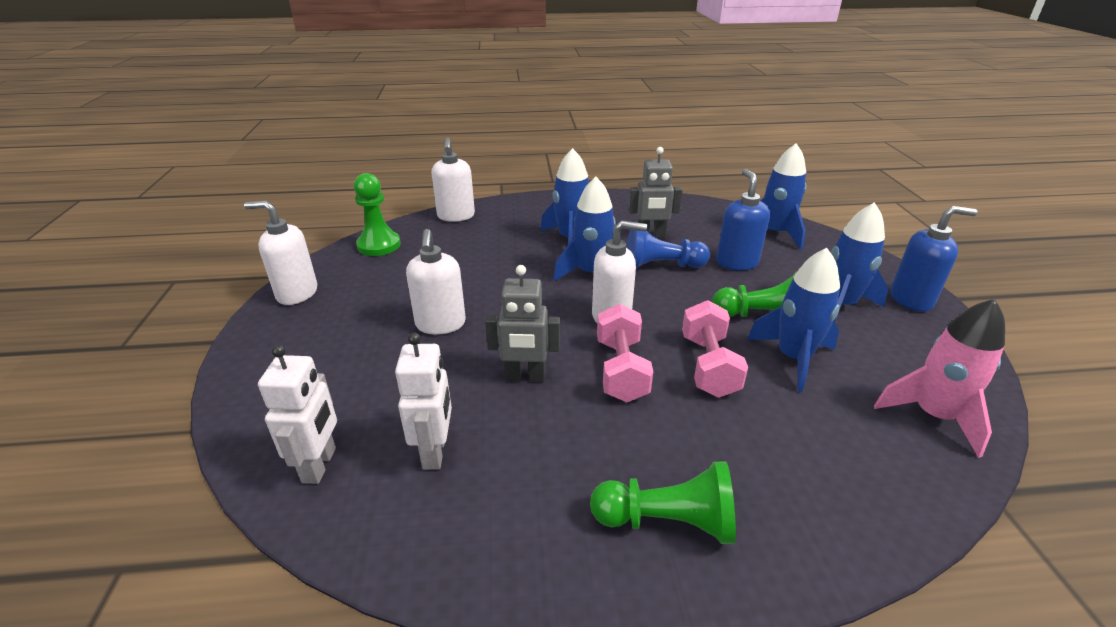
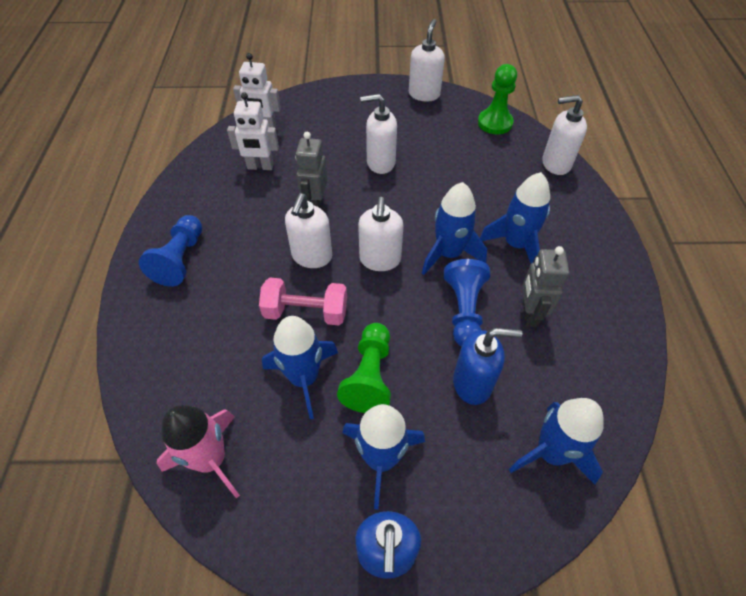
camera: 95 degrees right, 20 degrees up
green pawn [590,461,736,544] -> blue pawn [139,215,202,287]
pink dumbbell [597,304,653,402] -> white soap dispenser [285,193,332,268]

